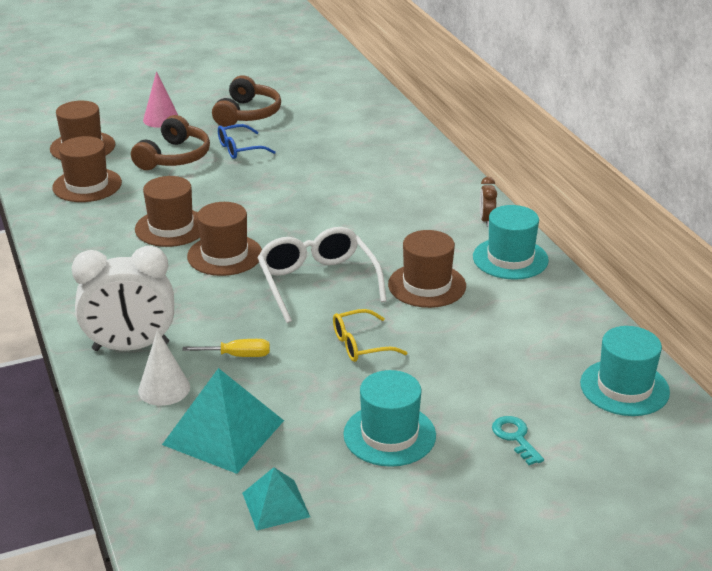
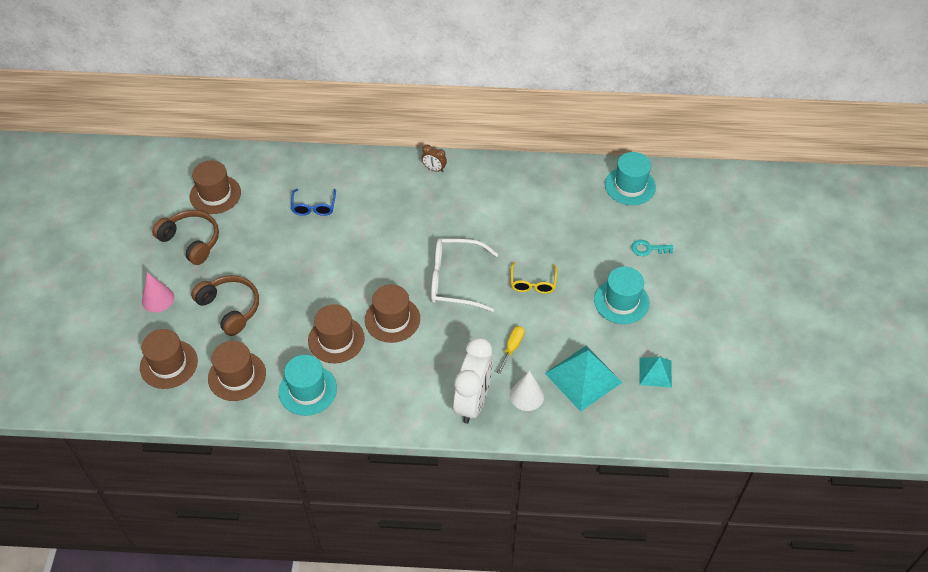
camera: 65 degrees left, 20 degrees up
blue glasses [218,124,276,159] -> blue glasses moved to [291,189,336,216]
brown hat [388,230,466,308] -> brown hat moved to [189,160,241,214]
turquoise hat [473,205,549,280] -> turquoise hat moved to [279,355,337,416]

